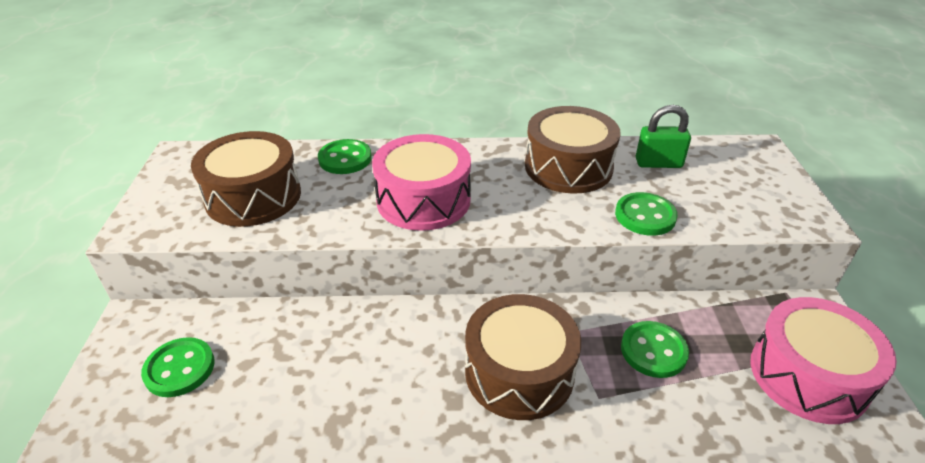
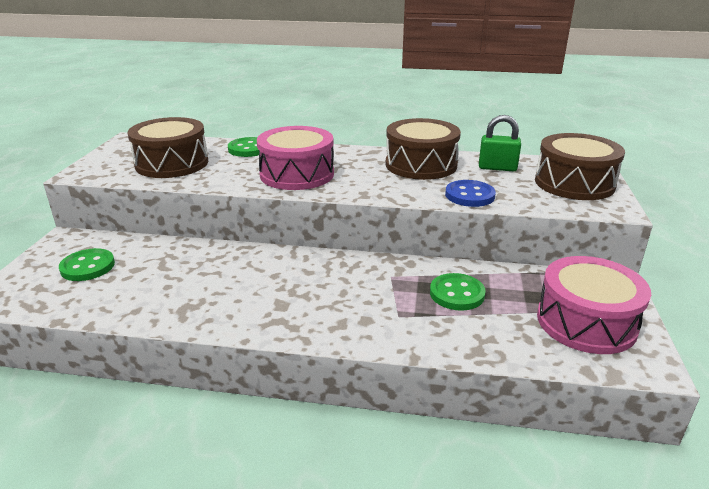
camera: 10 degrees right, 10 degrees down
brown drum [465,294,581,420] -> brown drum moved to [535,133,625,200]
green button [615,192,678,236] -> blue button [445,180,496,207]

